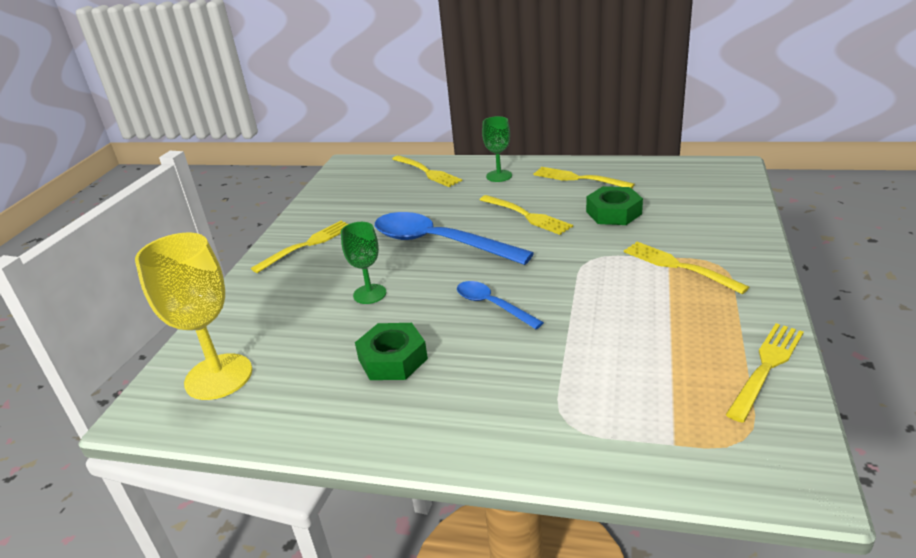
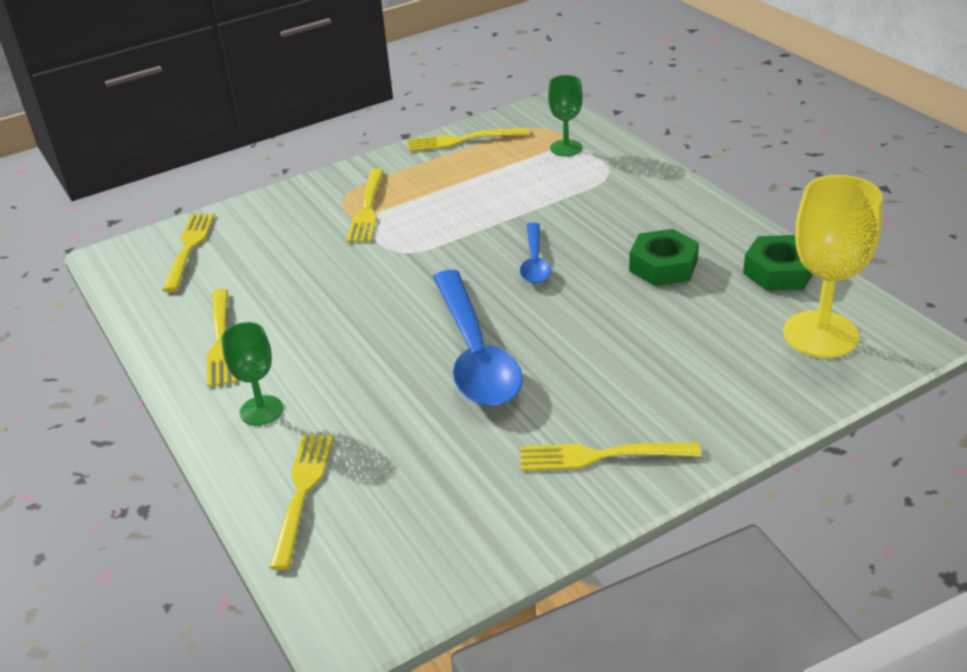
camera: 135 degrees left, 5 degrees up
green goblet [341,222,386,304] -> green goblet moved to [548,75,583,156]
yellow fork [480,195,573,235] -> yellow fork moved to [163,213,215,292]
green nut [586,186,643,225] -> green nut moved to [743,235,813,291]

